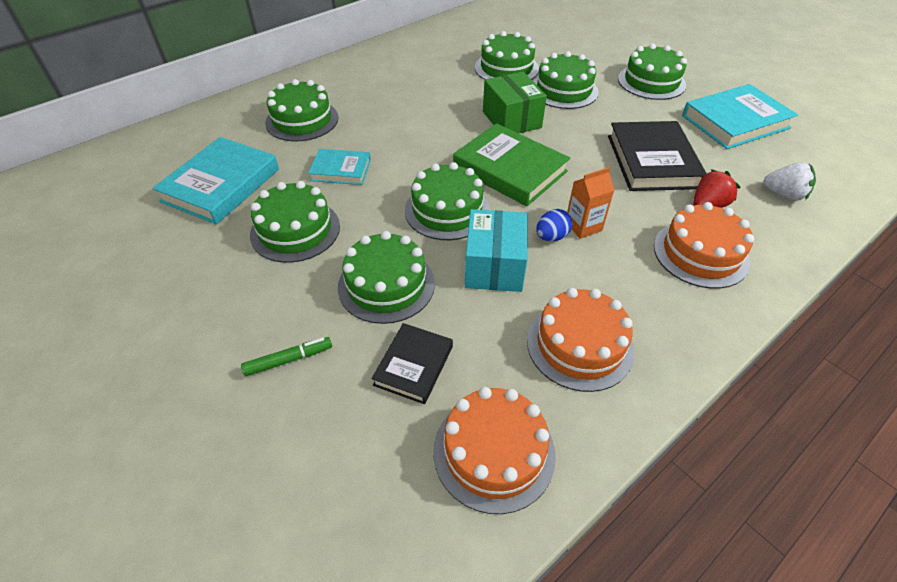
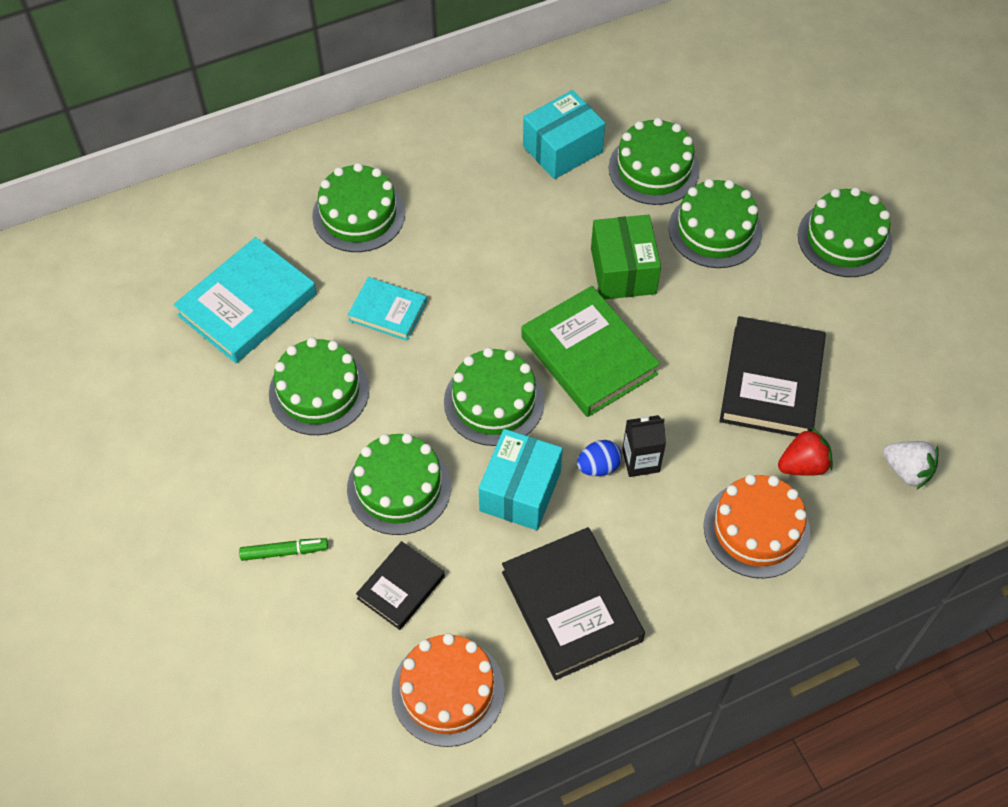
camera: 15 degrees right, 10 degrees up
orange cake [527,288,634,392] -> black book [502,527,645,680]
orange carton [567,167,615,239] -> black carton [622,415,666,477]
turquoise book [682,84,798,149] -> none
none -> turquoise box [523,90,605,179]

